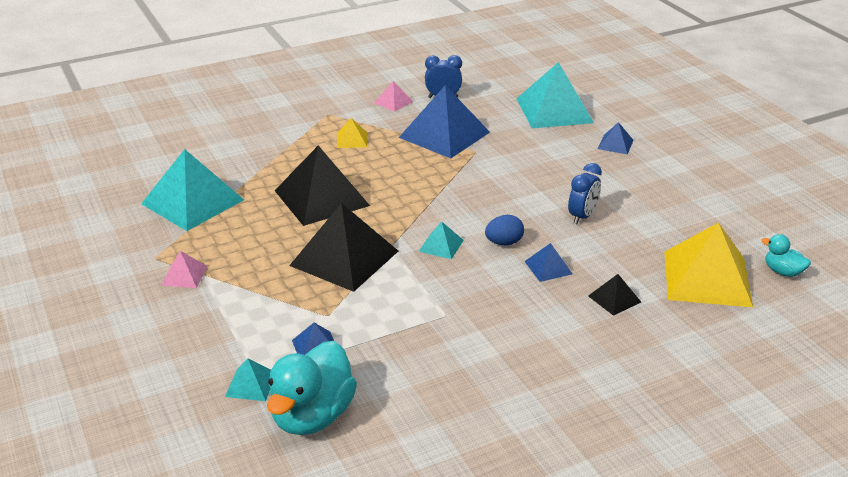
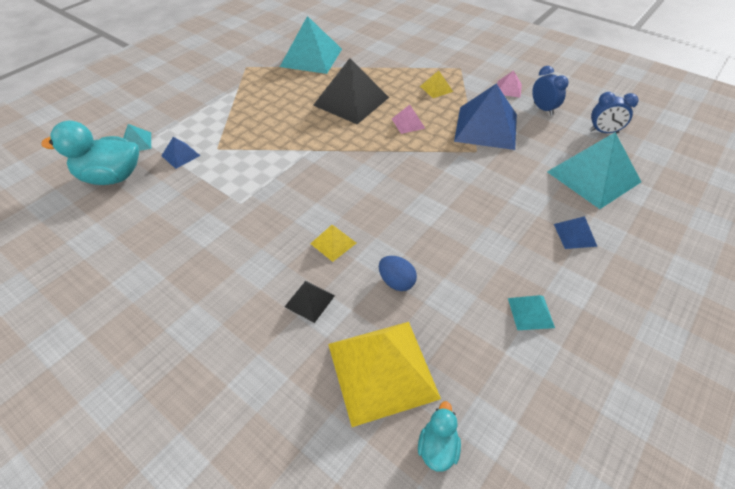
camera: 65 degrees right, 15 degrees up
pink pyramid [161,251,207,288] -> pink pyramid moved to [392,105,426,134]
black pyramid [289,203,398,292] -> none
turquoise pyramid [419,221,464,259] -> turquoise pyramid moved to [508,295,555,330]
blue egg [485,215,524,245] -> blue egg moved to [379,256,417,291]
blue pyramid [524,243,572,282] -> yellow pyramid [310,225,356,262]
blue clock [568,163,602,224] -> blue clock moved to [589,92,638,133]

